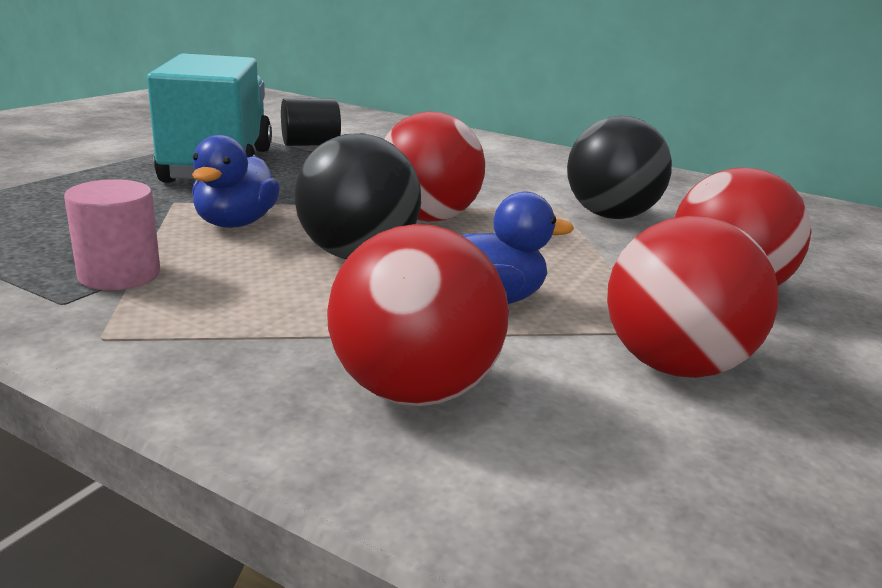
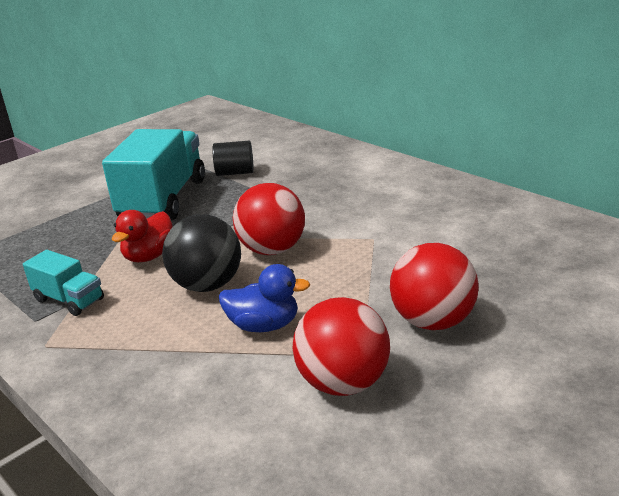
camera: 20 degrees right, 5 degrees up
pink cylinder [64,179,160,290] -> turquoise truck [23,250,104,316]
blue duck [192,135,280,228] -> red duck [112,210,173,262]
red ball [327,224,509,406] -> none
black ball [567,116,672,219] -> none

